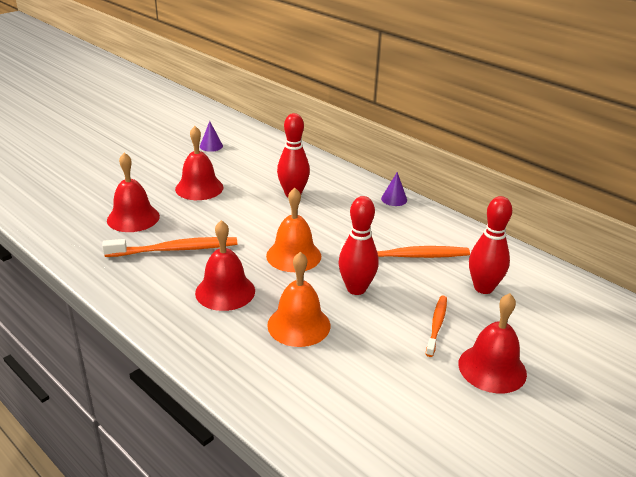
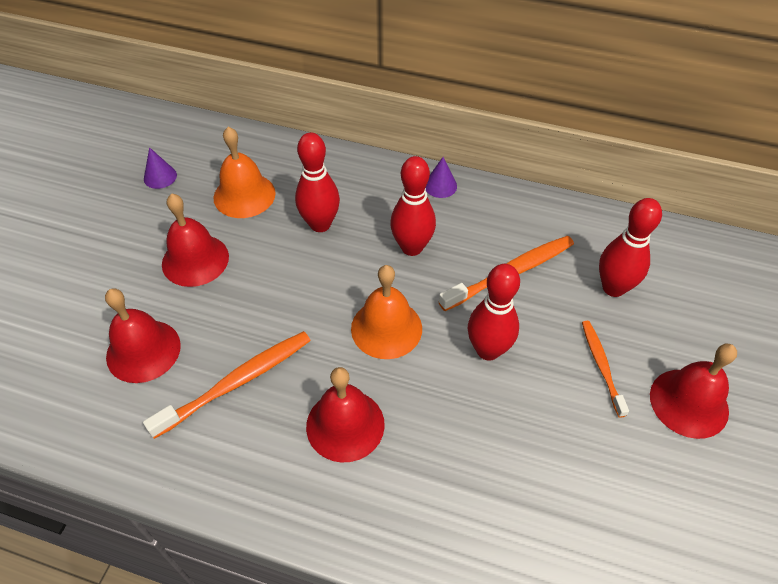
camera: 25 degrees left, 20 degrees up
orange bell [267,252,330,347] -> orange bell moved to [213,127,276,218]
none -> red bowling pin [390,156,436,256]

